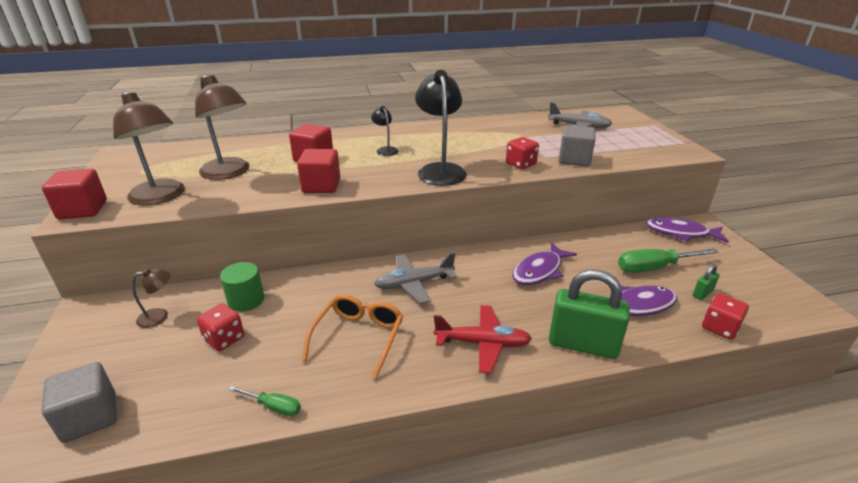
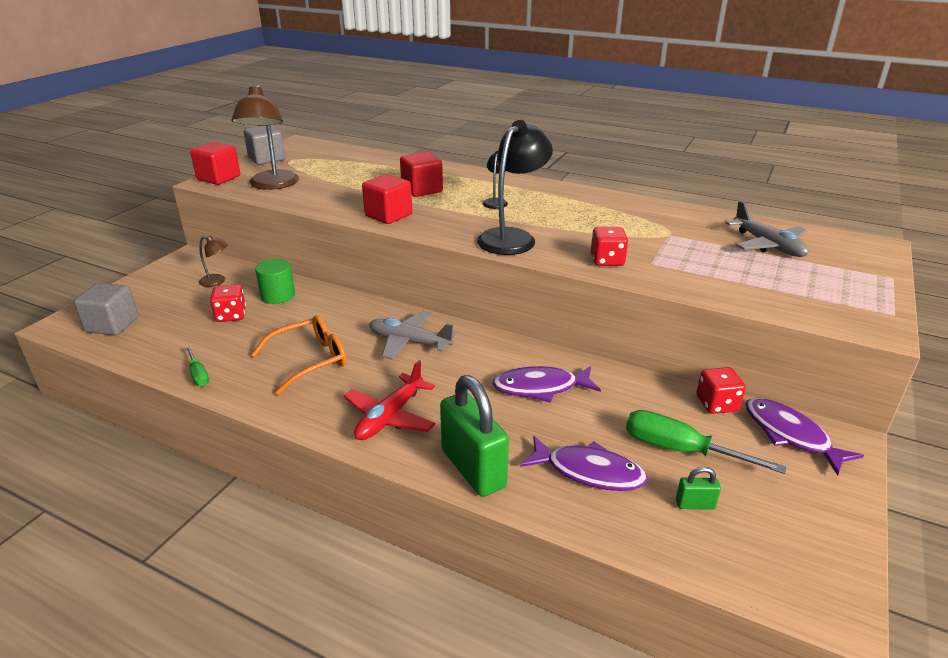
camera: 40 degrees right, 0 degrees up
brown lamp [195,75,250,180] -> none
red plane [434,305,532,373] -> red plane turned 75 degrees clockwise [344,360,435,440]
grey cube [559,125,596,166] -> grey cube moved to [244,125,285,165]
red dice [702,293,749,340] -> red dice moved to [696,367,746,414]

